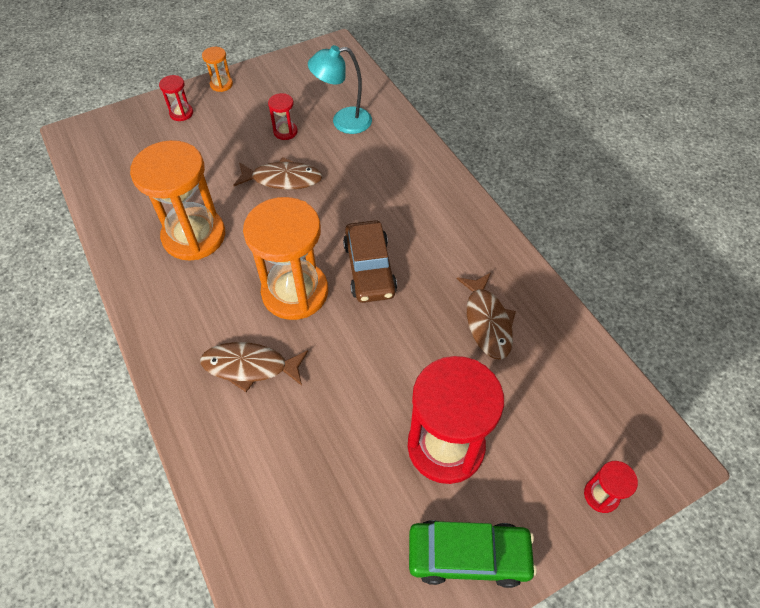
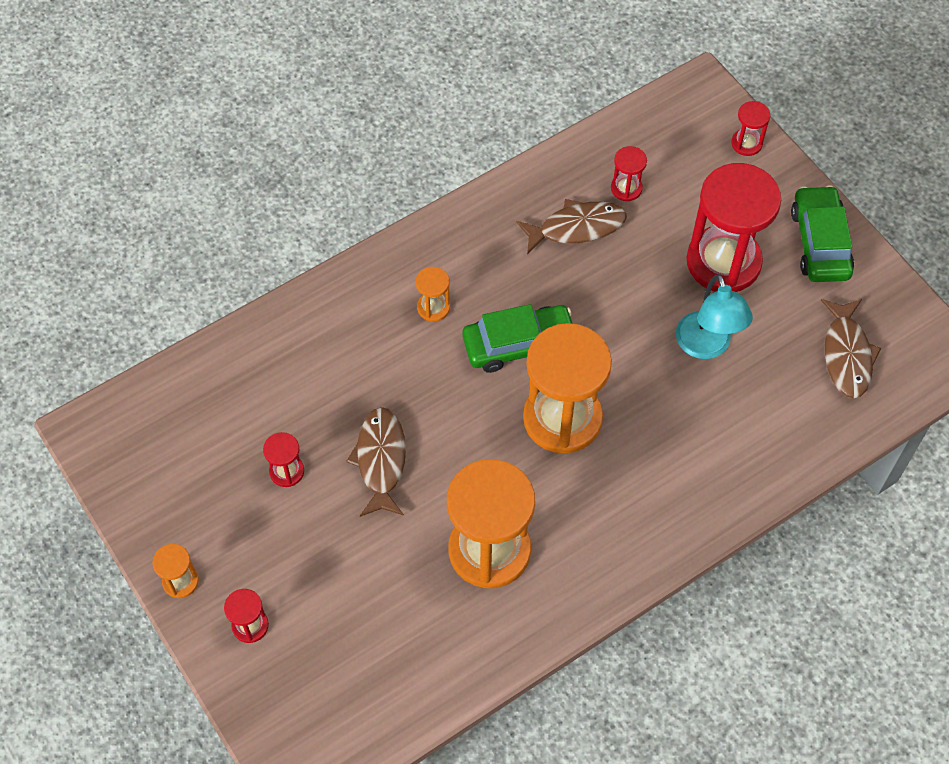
camera: 95 degrees left, 5 degrees up
brown fish [200,342,308,392] -> brown fish moved to [821,299,881,398]
turquoise lamp [308,45,372,134] -> turquoise lamp moved to [676,274,753,359]
brown car [343,220,397,303] -> green car [462,304,573,373]
none -> orange hourglass [416,267,450,322]
none -> red hourglass [611,146,647,201]

